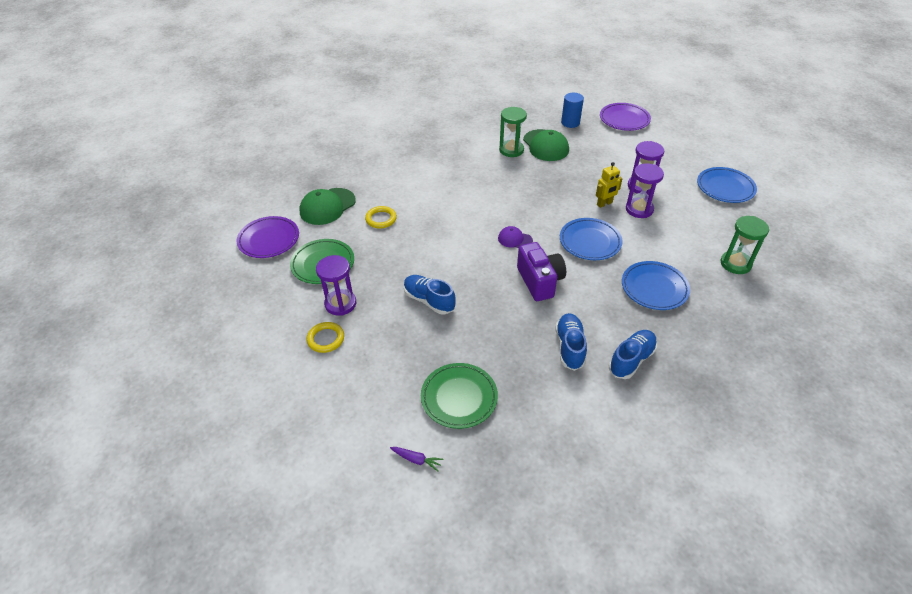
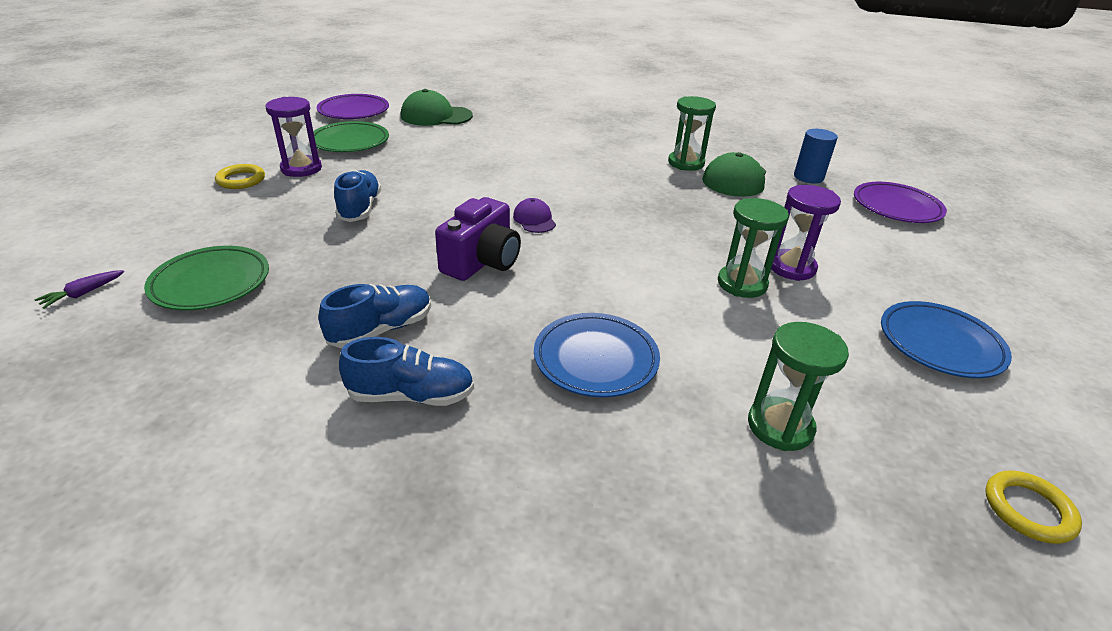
camera: 45 degrees right, 10 degrees down
yellow ring [365,206,397,229] -> yellow ring moved to [985,470,1082,544]
purple carrot [390,447,443,471] -> purple carrot turned 60 degrees clockwise [35,270,124,309]
blue plate [560,218,623,260] -> none
yellow robot [596,162,622,208] -> none
purple hourglass [626,163,664,218] -> green hourglass [718,198,789,298]

